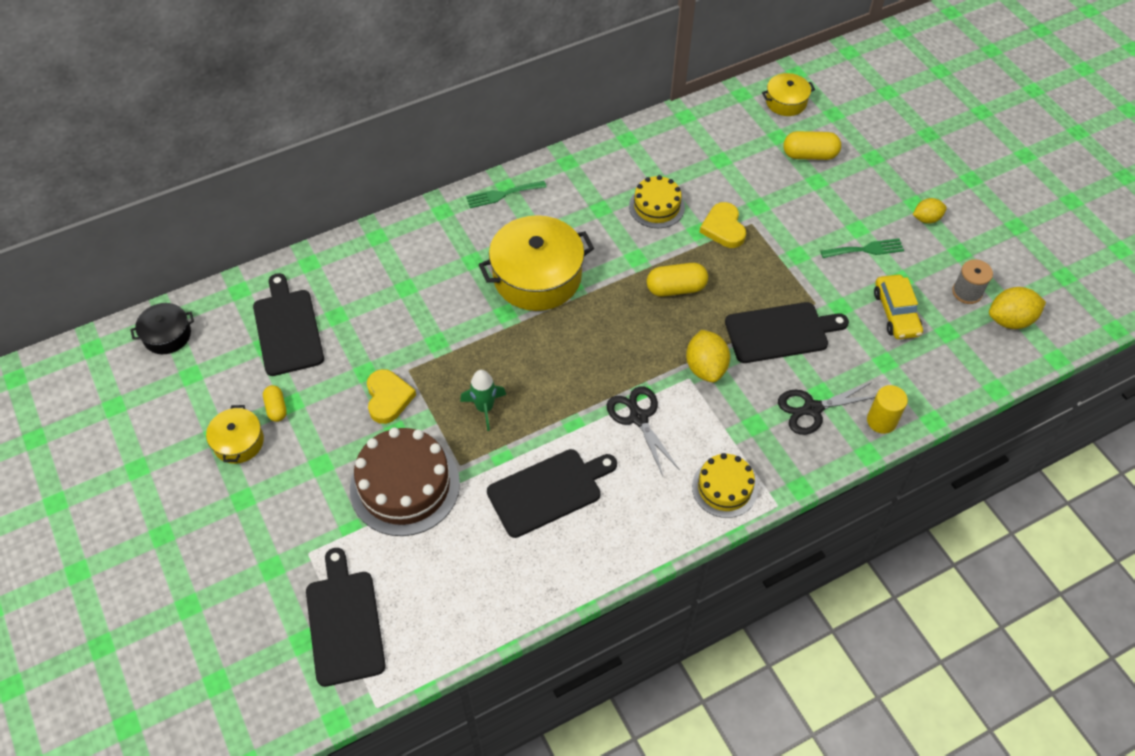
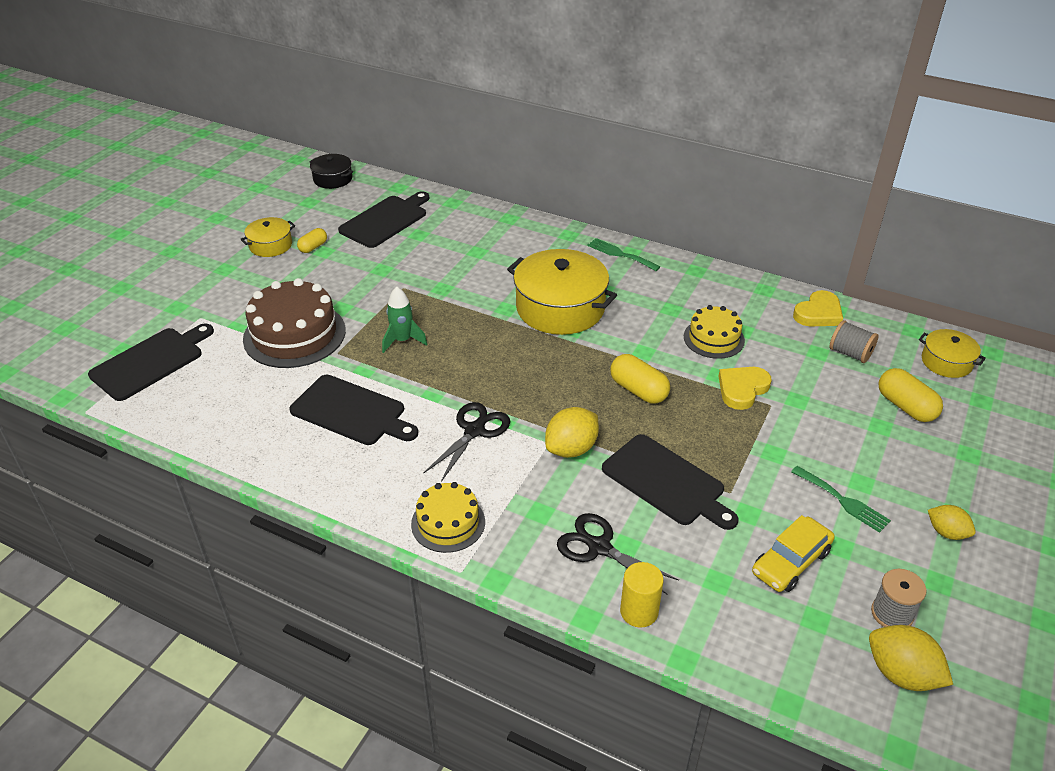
camera: 55 degrees right, 15 degrees down
yellow heart [367,369,416,424] -> yellow heart moved to [793,290,843,327]
none -> grey spool [829,320,878,363]

